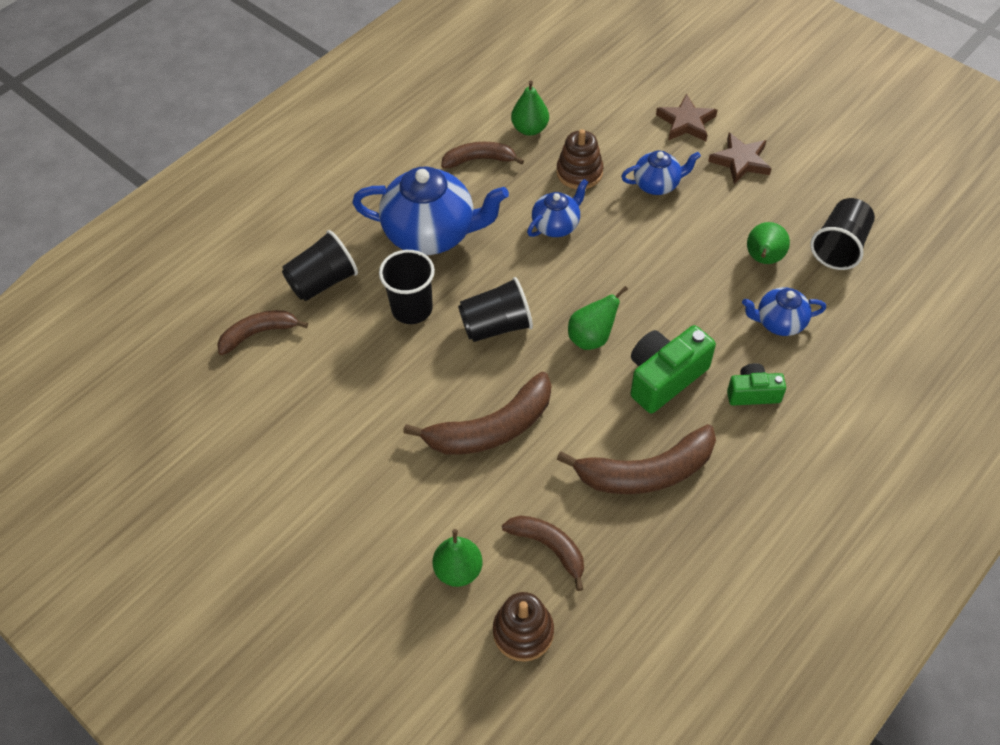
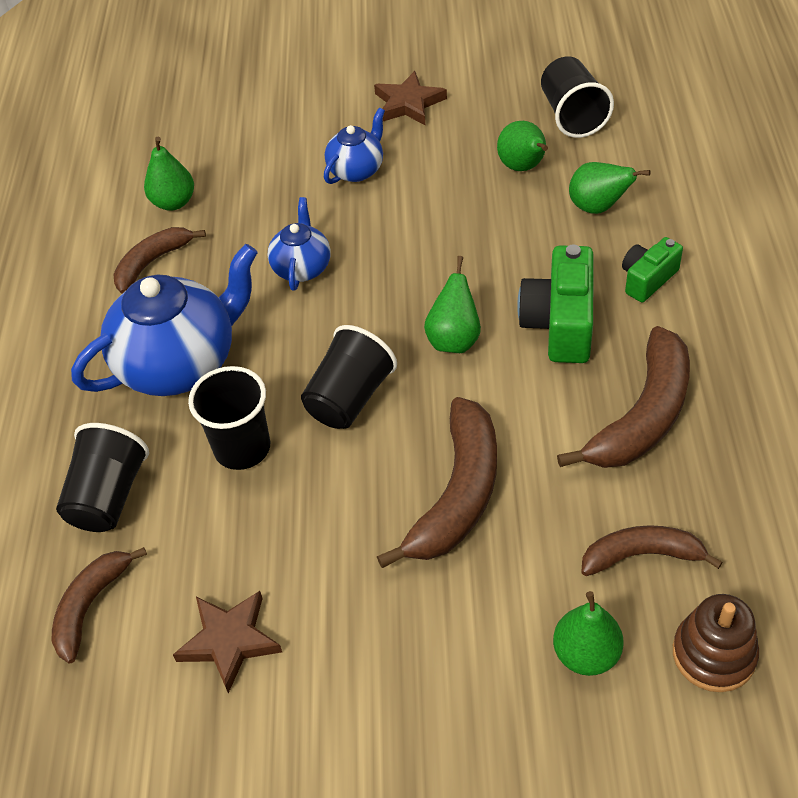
camera: 40 degrees left, 5 degrees down
brown stacking toy [556,129,603,189] -> none
brown star [656,94,717,141] -> brown star moved to [173,591,282,693]
blue teapot [742,287,826,336] -> green pear [569,162,650,214]

